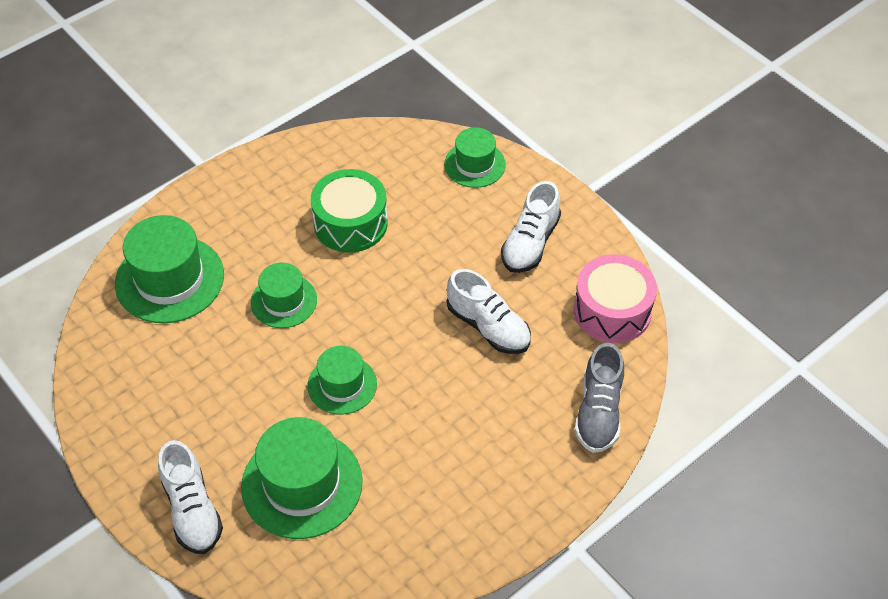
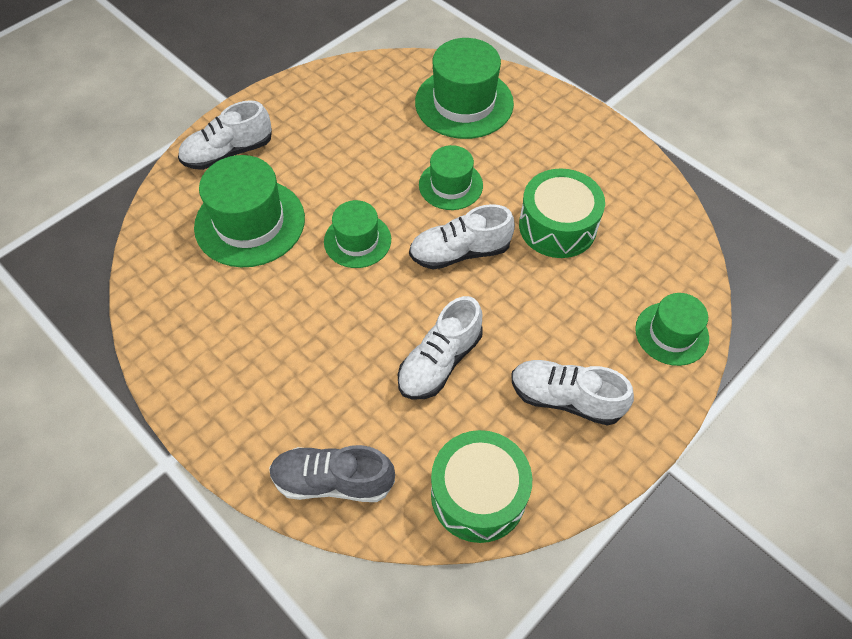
camera: 85 degrees right, 5 degrees up
pink drum [574,254,657,343] -> green drum [431,430,532,543]
none -> white shoe [409,204,515,270]

